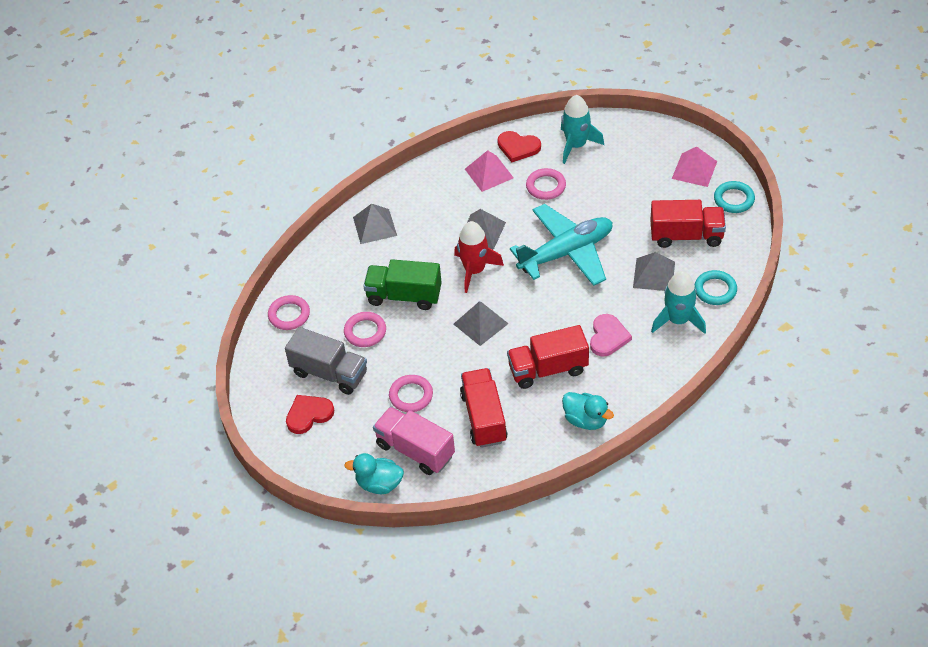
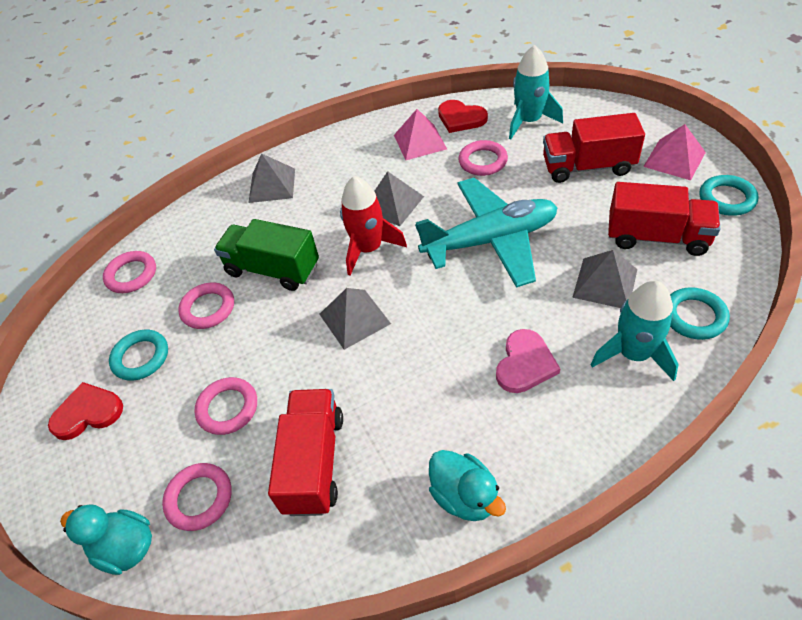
camera: 15 degrees right, 0 degrees up
grey truck [285,327,367,395] -> turquoise ring [109,330,168,381]
pink truck [373,407,455,475] -> pink ring [162,463,232,531]
red truck [507,325,589,389] -> red truck moved to [543,113,645,183]

